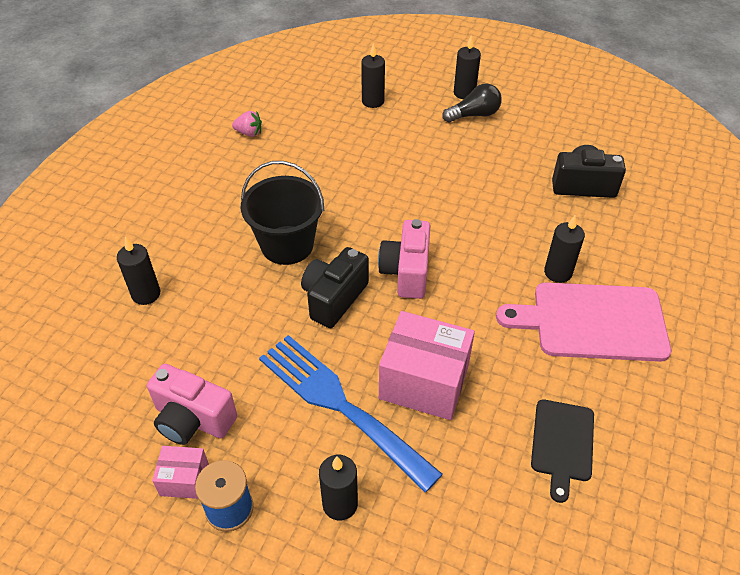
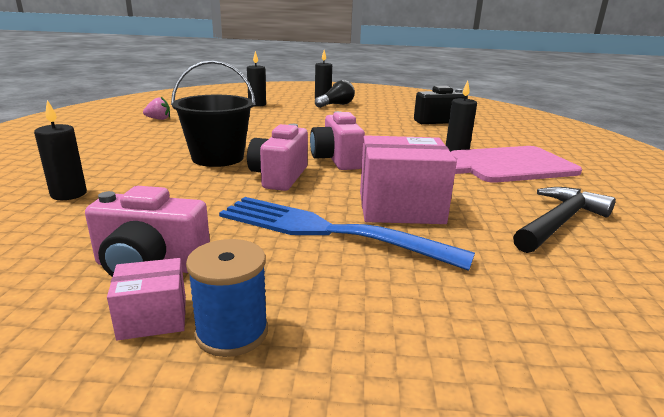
camera: 20 degrees left, 25 degrees down
black camera [301,247,369,328] -> pink camera [247,124,308,191]
black candle [319,455,358,520] -> none
black cutting board [531,399,594,503] -> black hammer [513,187,616,253]

